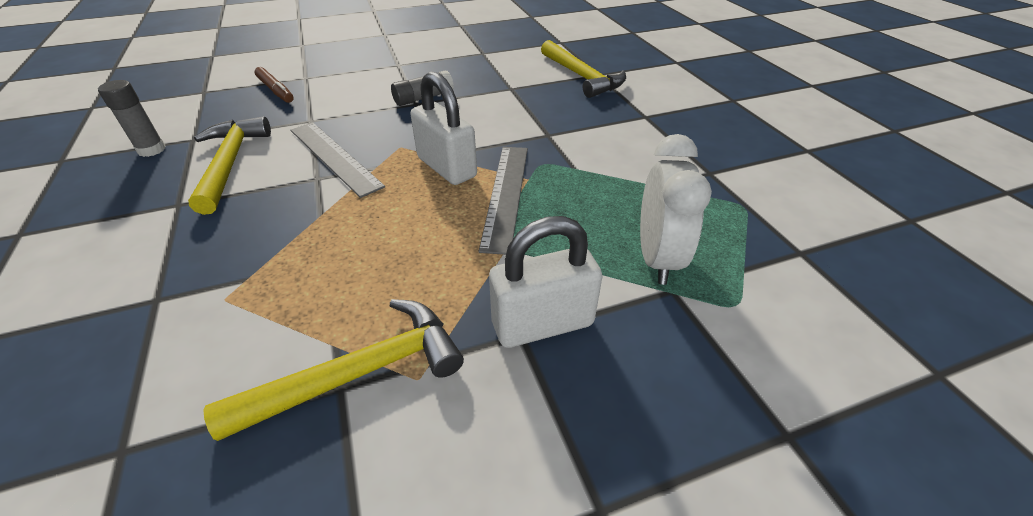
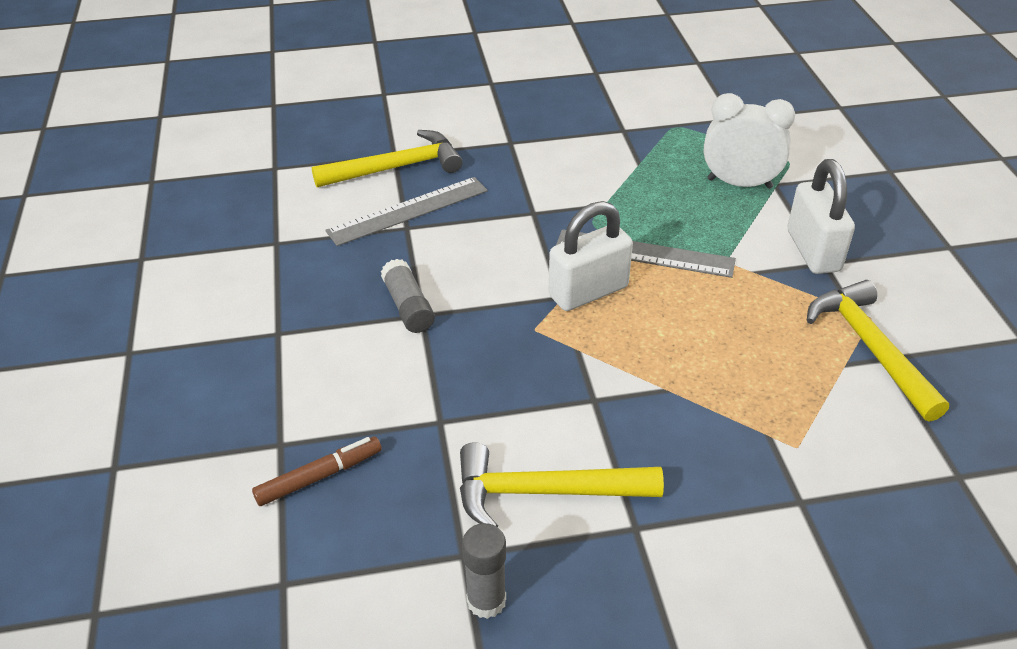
camera: 80 degrees left, 0 degrees up
grey ruler [290,122,385,198] -> grey ruler moved to [325,177,488,246]

